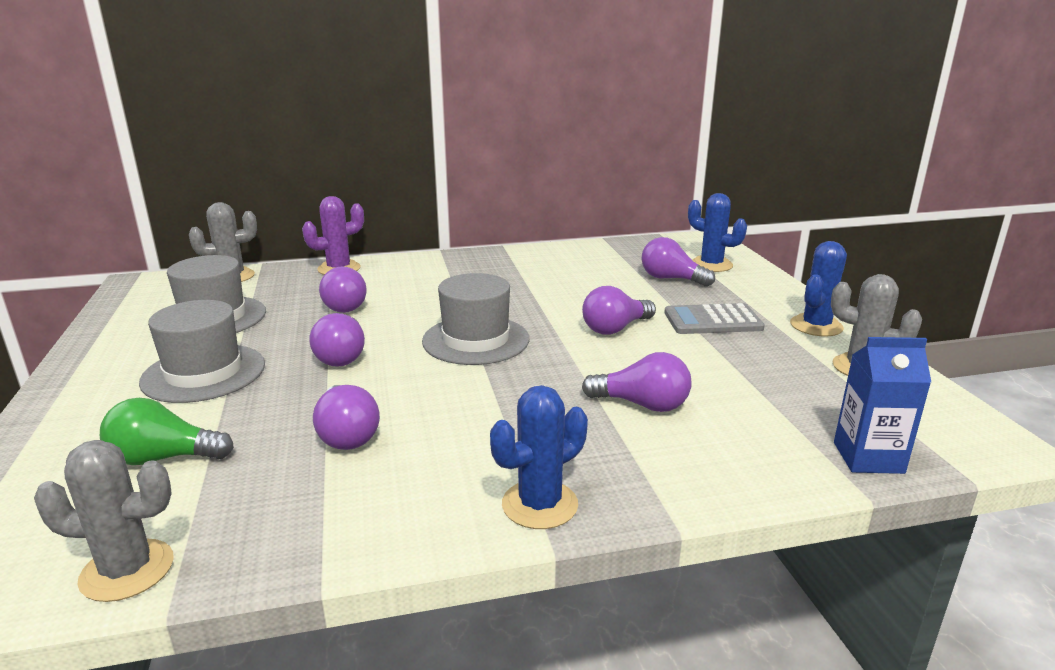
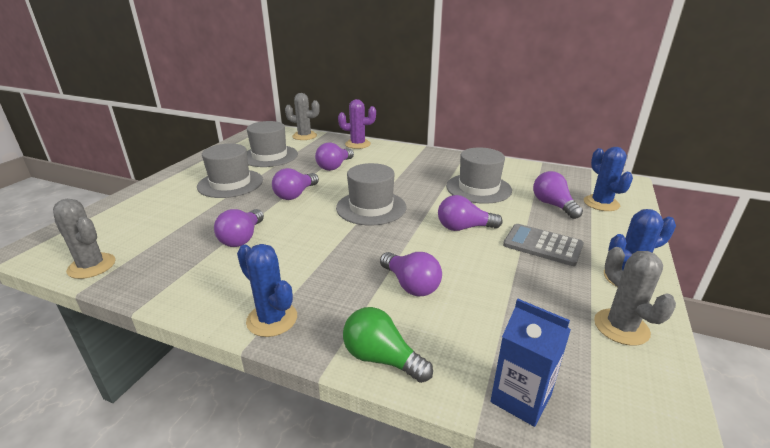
camera: 35 degrees right, 5 degrees up
green light bulb [100,398,234,465] -> green light bulb moved to [343,307,433,383]
blue cactus [490,385,588,529] -> blue cactus turned 45 degrees clockwise [237,244,297,337]
none -> grey hat [446,147,512,204]

